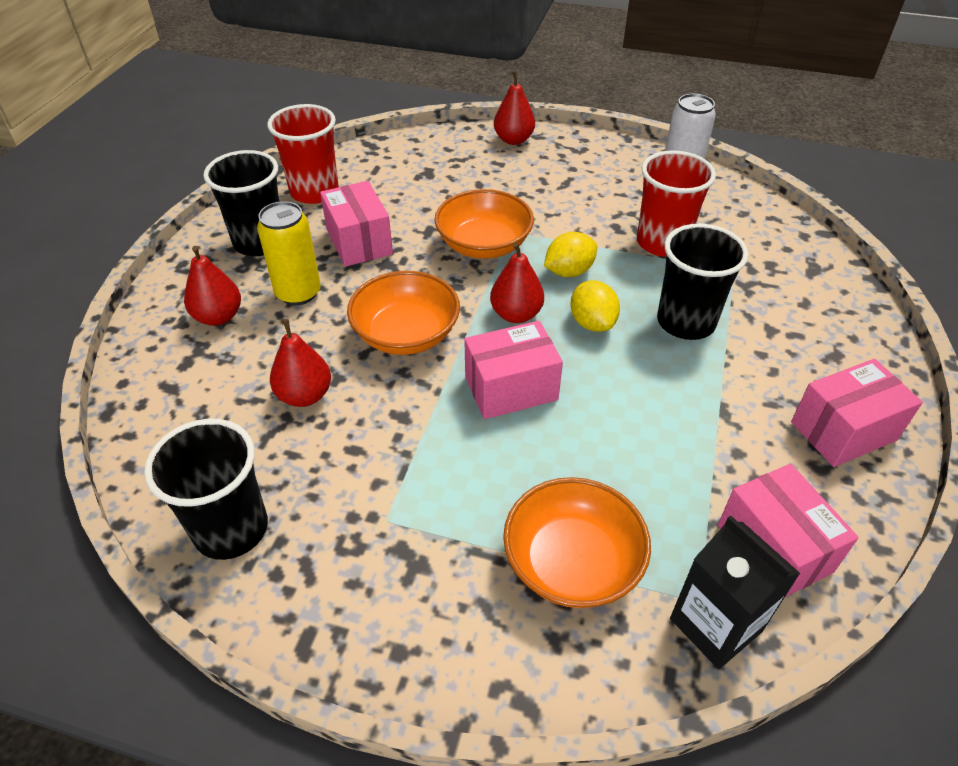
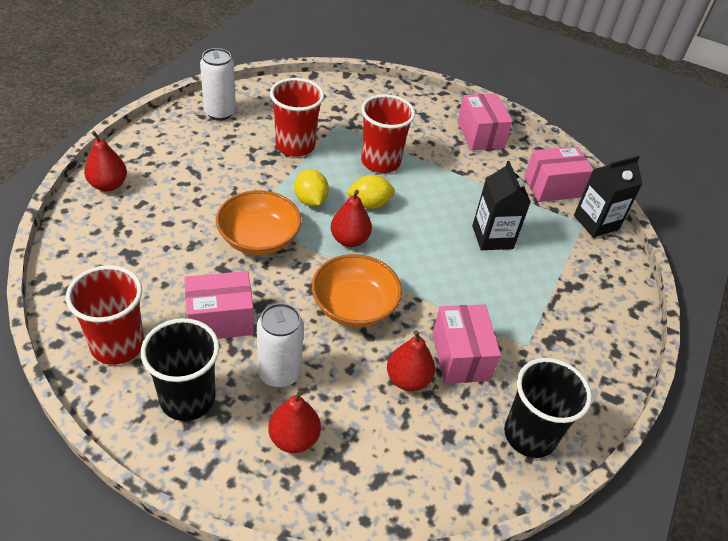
camera: 85 degrees left, 0 degrees up
yellow can [257,201,321,305] -> white can [257,303,304,388]
pink box [464,321,563,419] -> pink box moved to [432,305,501,384]
orange bowl [503,477,651,608] -> none
black cup [657,224,749,340] -> red cup [361,94,415,173]
none -> black carton [472,161,531,250]

